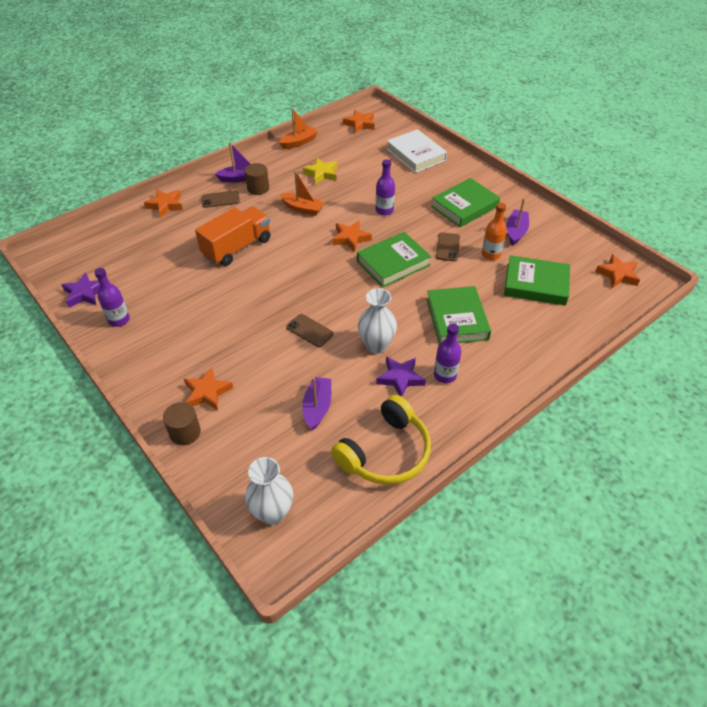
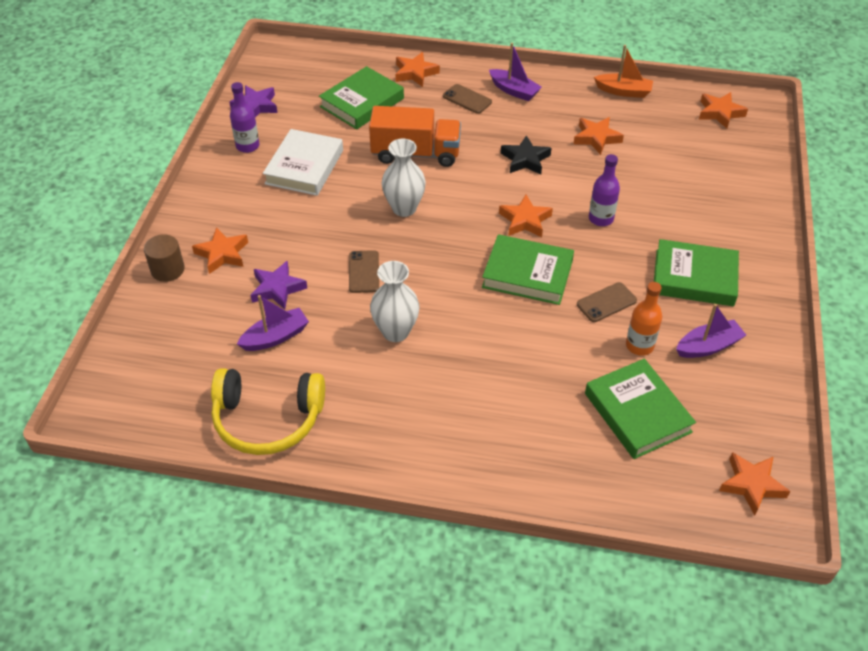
camera: 50 degrees right, 0 degrees up
brown cylinder [245,163,269,195] -> none
white vase [245,457,293,525] -> white vase moved to [382,139,426,217]
orange boat [280,170,325,216] -> black star [501,135,551,175]
yellow star [303,158,337,184] -> orange star [573,117,624,155]
purple star [376,356,426,397] -> purple star moved to [251,261,307,310]
white book [387,129,447,173] -> white book moved to [263,129,343,196]
green book [426,286,491,345] -> green book moved to [319,66,404,129]
purple bottle [434,323,461,383] -> none

